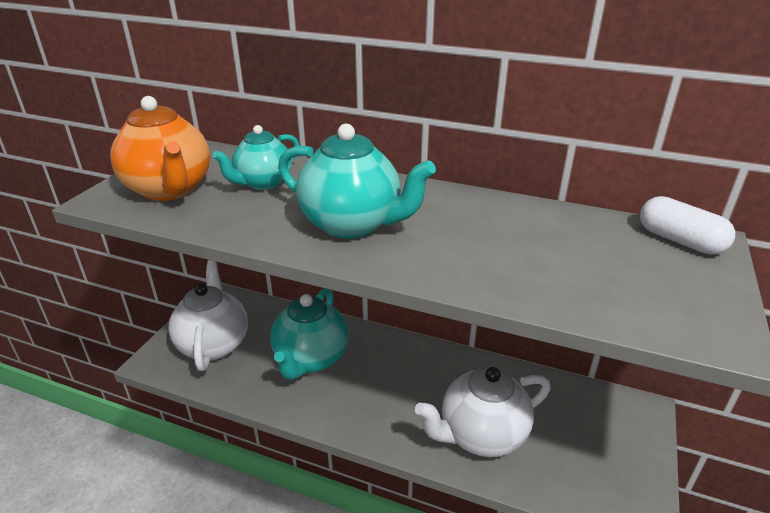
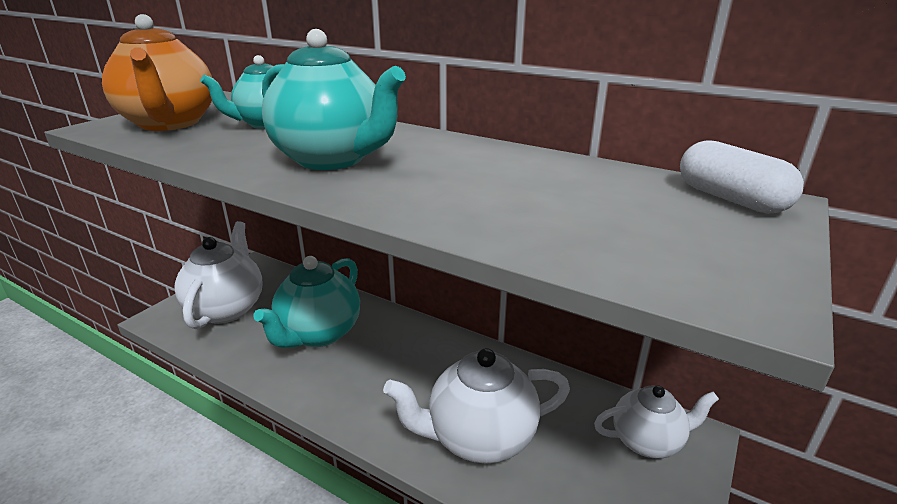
camera: 10 degrees right, 5 degrees down
none -> white teapot [594,385,719,458]

